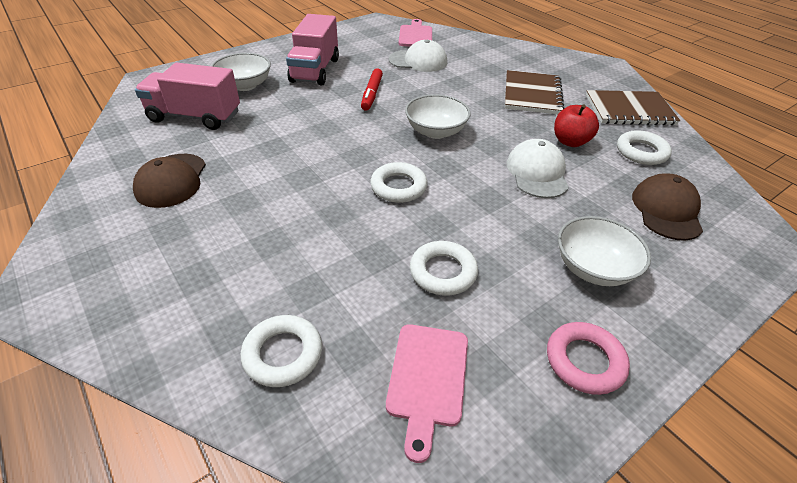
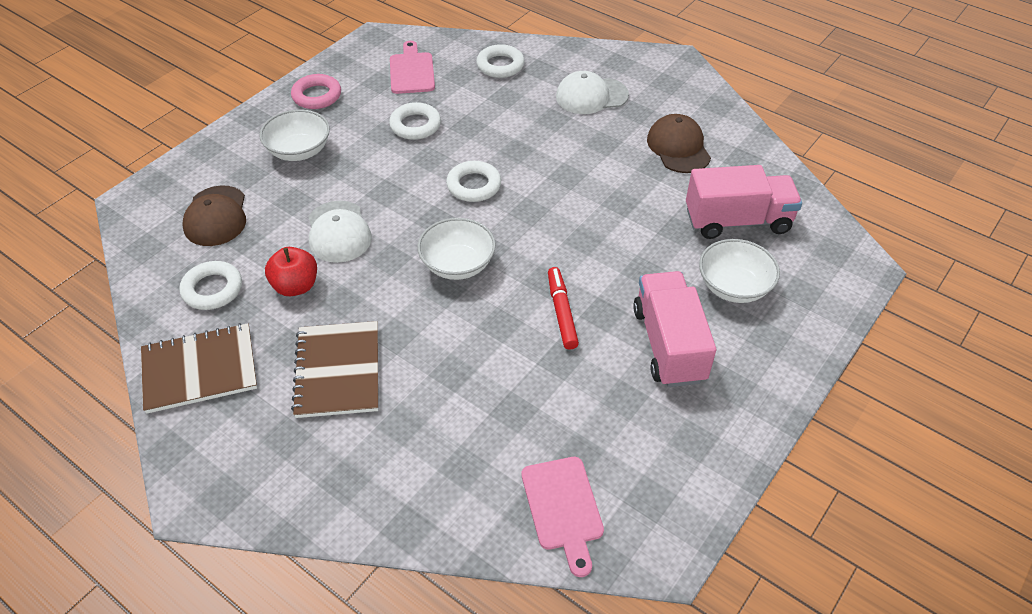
camera: 165 degrees right, 5 degrees up
white cap [389,40,447,72] -> white cap moved to [556,71,629,114]

